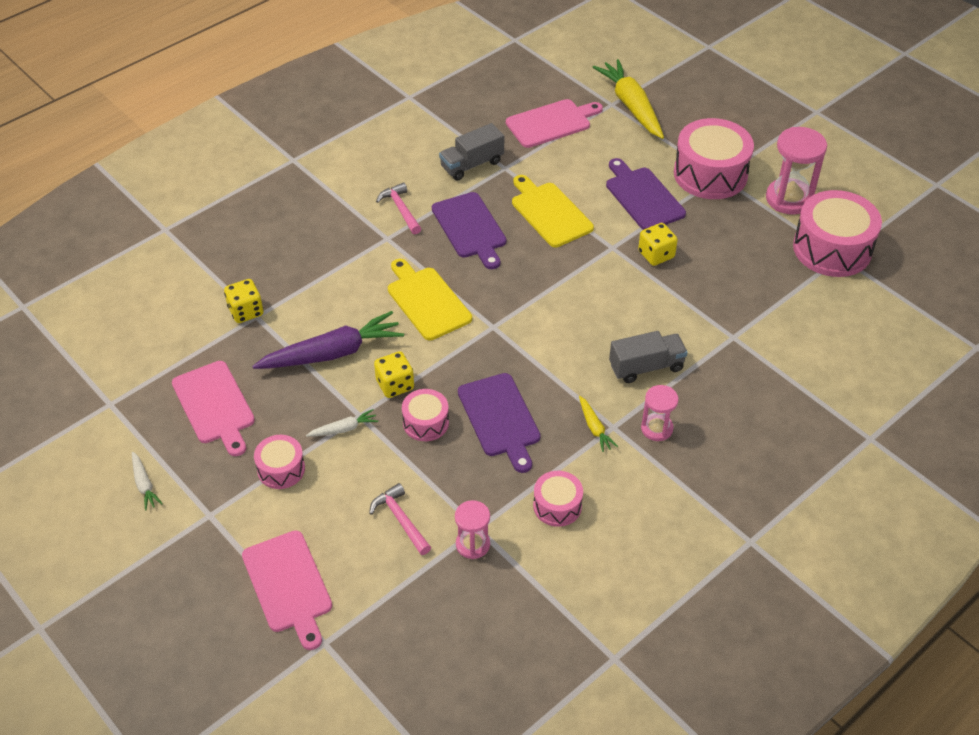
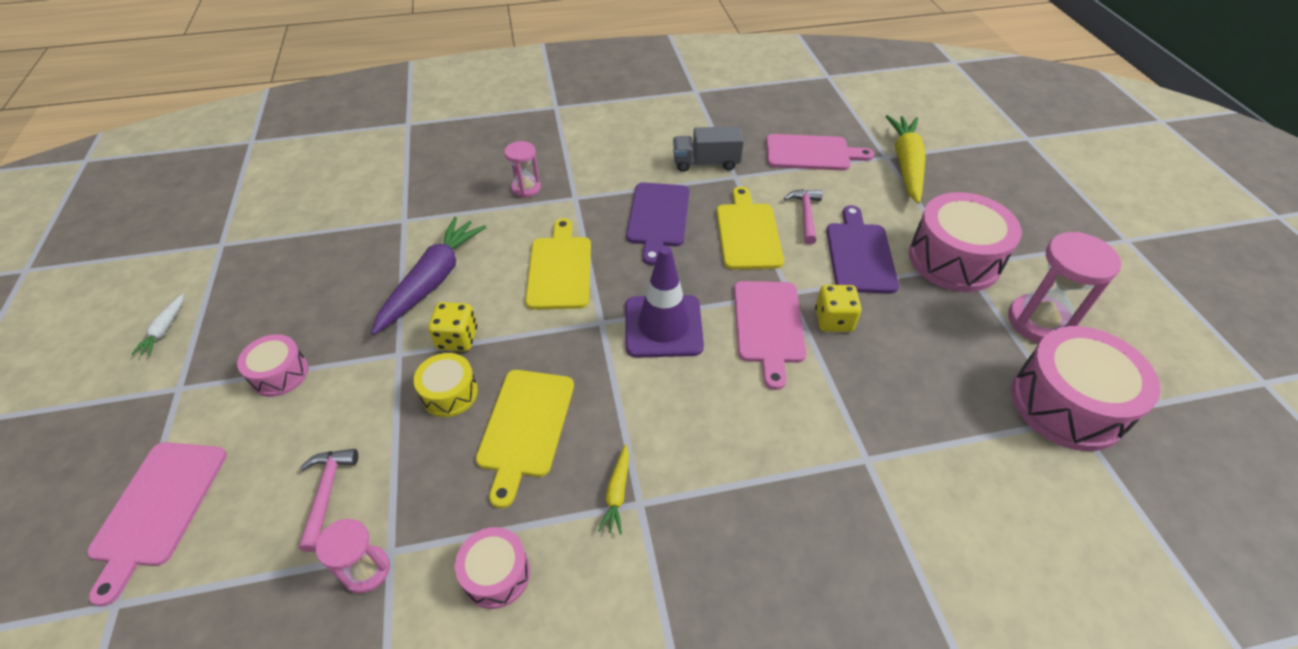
camera: 30 degrees right, 0 degrees up
pink cutting board [172,361,255,456] -> pink cutting board moved to [734,281,806,390]
yellow dice [224,279,263,323] -> none
purple carrot [252,311,404,369] -> purple carrot turned 75 degrees counterclockwise [371,217,487,335]
white carrot [306,409,378,437] -> none
pink hammer [376,183,421,234] -> pink hammer moved to [784,189,822,245]
pink drum [402,389,449,441] -> yellow drum [413,353,478,417]
purple cutting board [458,373,541,473] -> yellow cutting board [476,370,574,508]
grey truck [609,331,688,383] -> none
pink hourglass [641,385,679,441] -> pink hourglass moved to [504,141,541,198]
none -> purple traffic cone [625,246,704,357]

